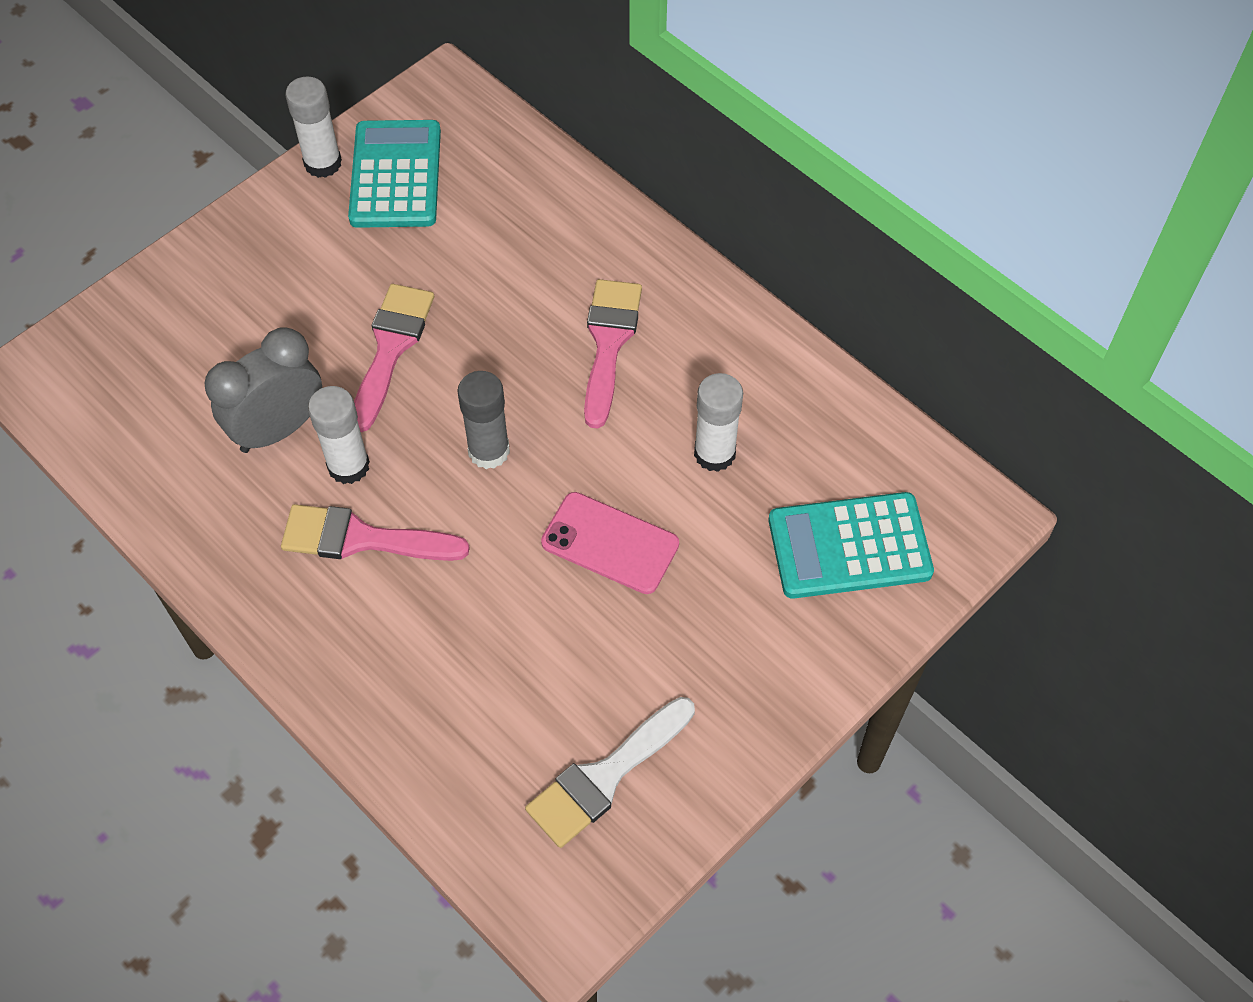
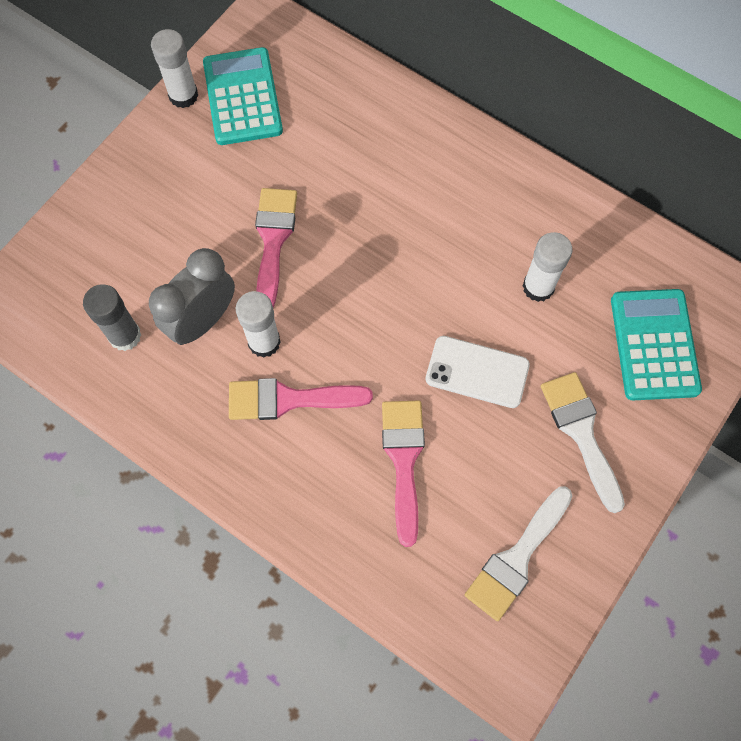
camera: 10 degrees left, 10 degrees up
grey glue stick [457,371,510,469] -> grey glue stick moved to [83,284,141,351]
pink phone [541,492,679,594] -> white phone [425,336,530,408]
pink brush [584,279,642,429] -> pink brush moved to [382,401,425,547]
turquoise calculator [769,492,934,599] -> turquoise calculator turned 105 degrees clockwise [611,289,702,400]
none -> white brush [541,372,625,513]

